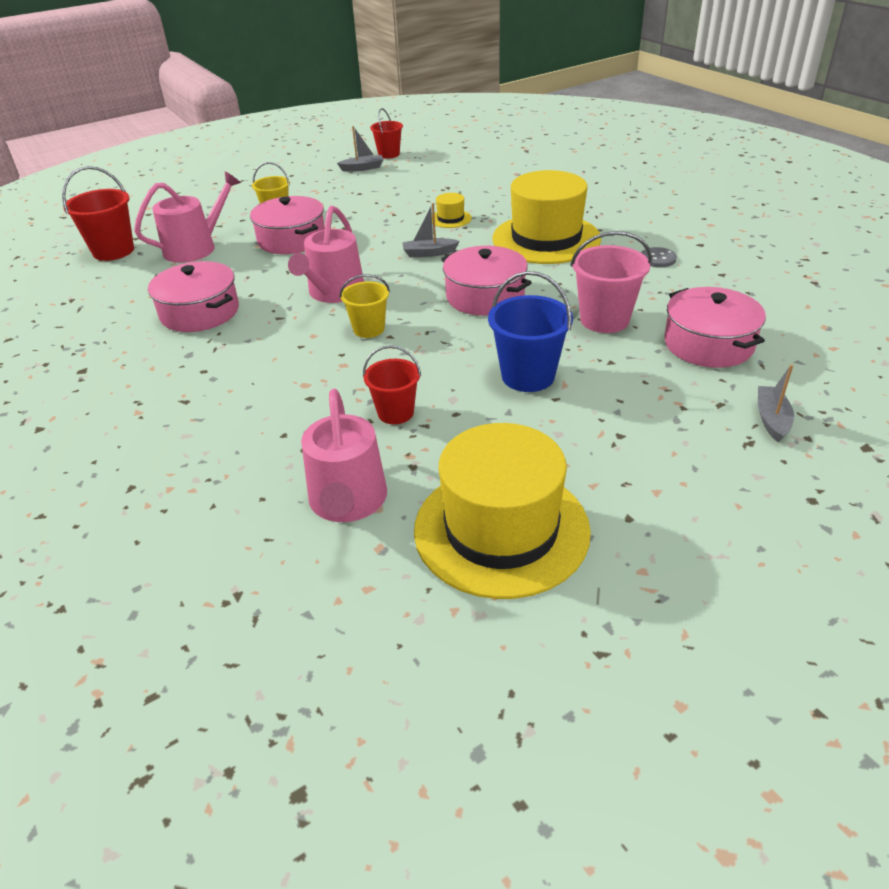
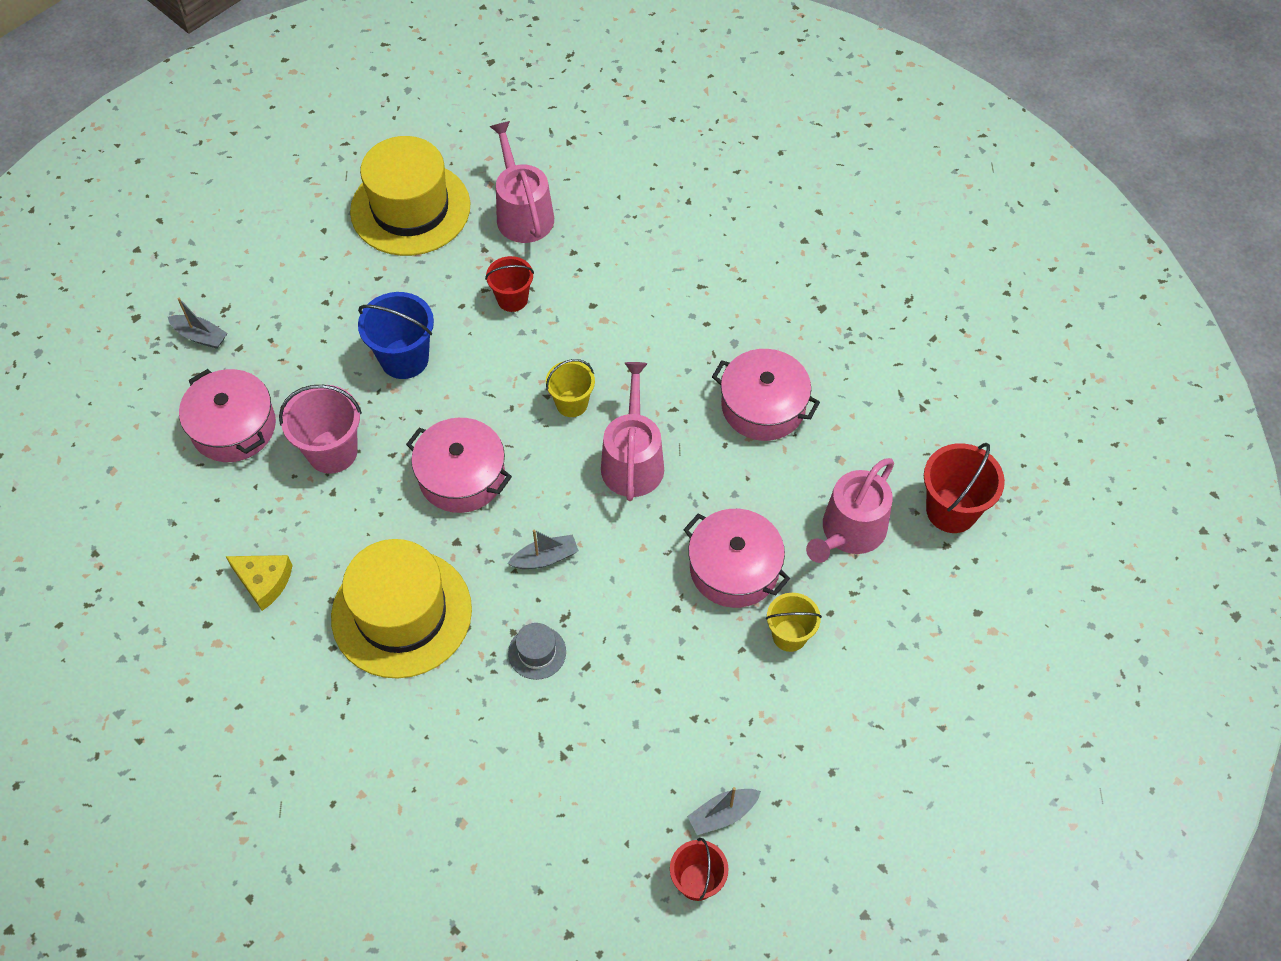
camera: 165 degrees right, 20 degrees up
yellow hat [432,193,472,228] -> grey hat [508,623,566,680]
grey button [641,247,677,267] -> yellow cheese [225,555,293,611]
grey boat [758,365,794,442] -> grey boat turned 60 degrees counterclockwise [168,298,228,349]

